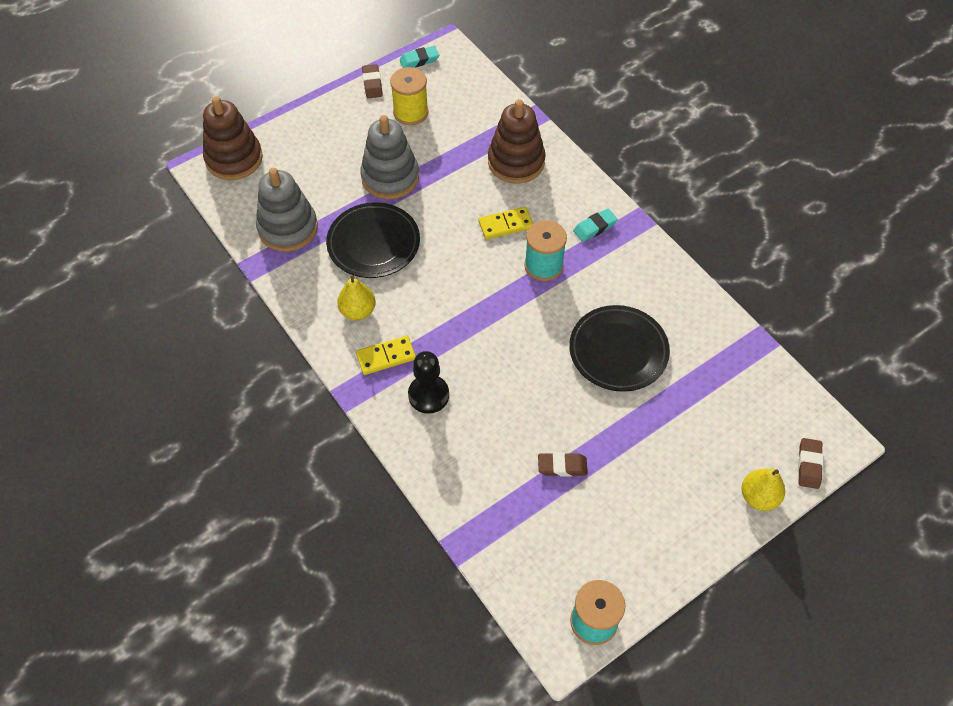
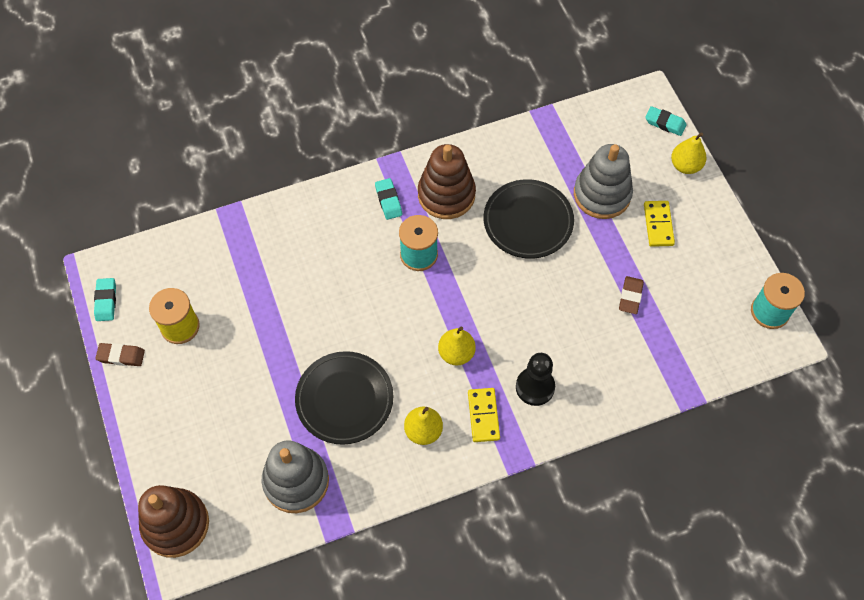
camera: 75 degrees left, 5 degrees up
grey stacking toy [360,115,419,199] -> grey stacking toy moved to [574,144,633,219]
yellow domino [478,207,533,239] -> yellow domino moved to [644,201,675,247]
brown stacking toy [488,99,546,183] -> brown stacking toy moved to [418,144,476,219]
brown eraser [798,438,823,489] -> turquoise eraser [645,106,686,136]
none -> yellow pear [438,326,476,366]

